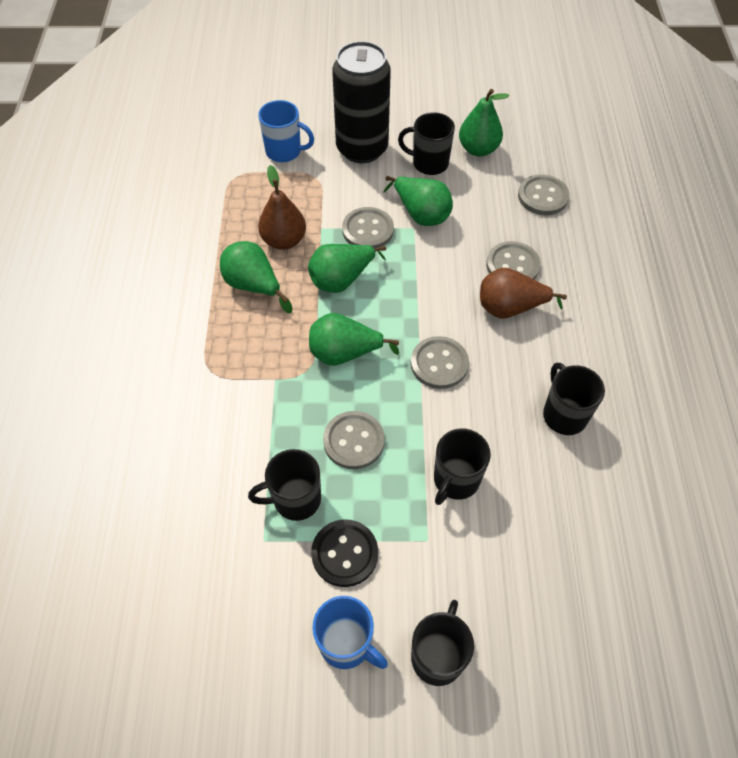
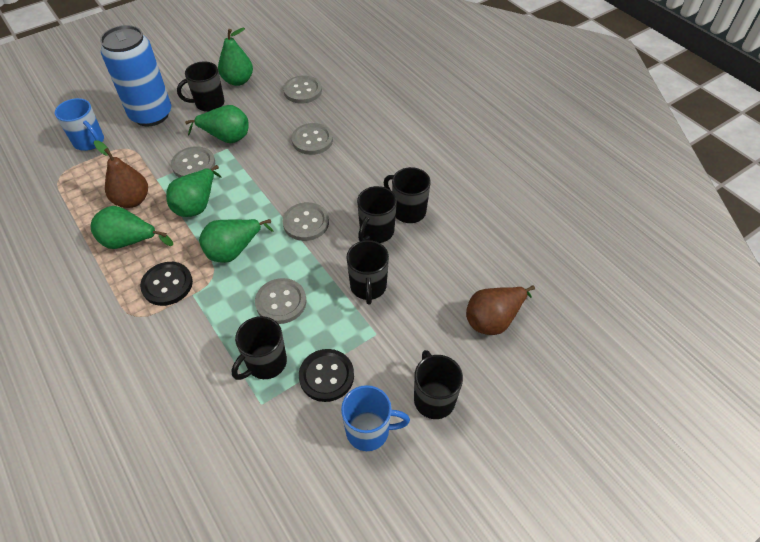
camera: 35 degrees left, 5 degrees down
blue mug [258,100,314,162] -> blue mug turned 60 degrees clockwise [55,98,104,151]
black can [332,41,391,163] -> blue can [100,25,171,126]
brown pear [480,268,567,319] -> brown pear moved to [466,286,535,335]
none -> black button [140,262,193,306]
none -> black mug [357,186,397,243]

